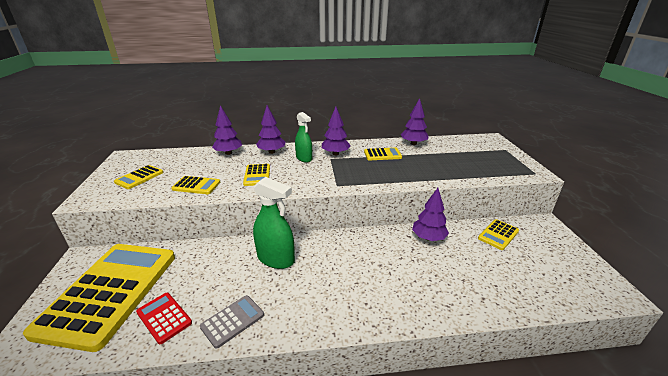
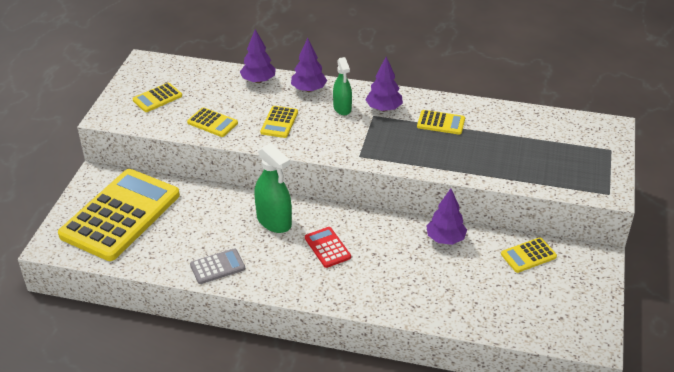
camera: 20 degrees right, 10 degrees up
red calculator [136,293,192,344] -> red calculator moved to [305,227,351,268]
purple tree [401,98,429,145] -> none

